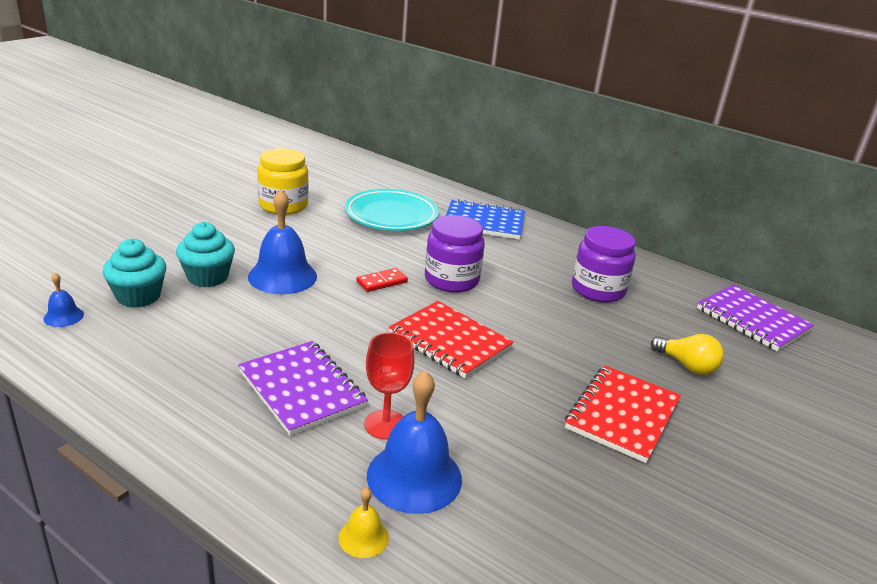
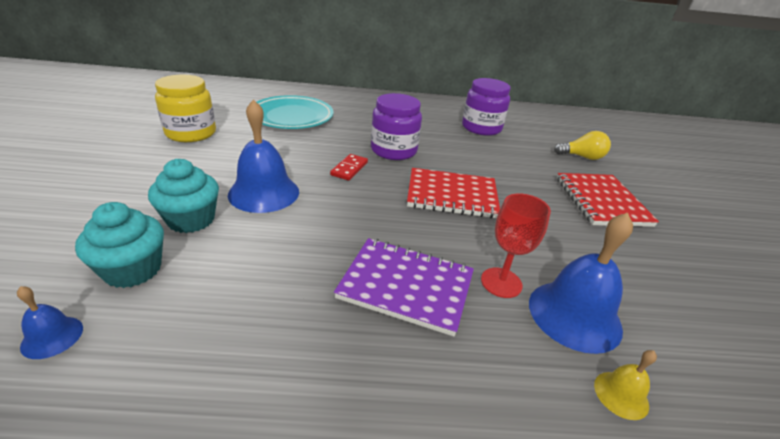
camera: 35 degrees left, 5 degrees up
blue notebook [446,199,525,240] -> none
purple notebook [697,285,814,351] -> none

